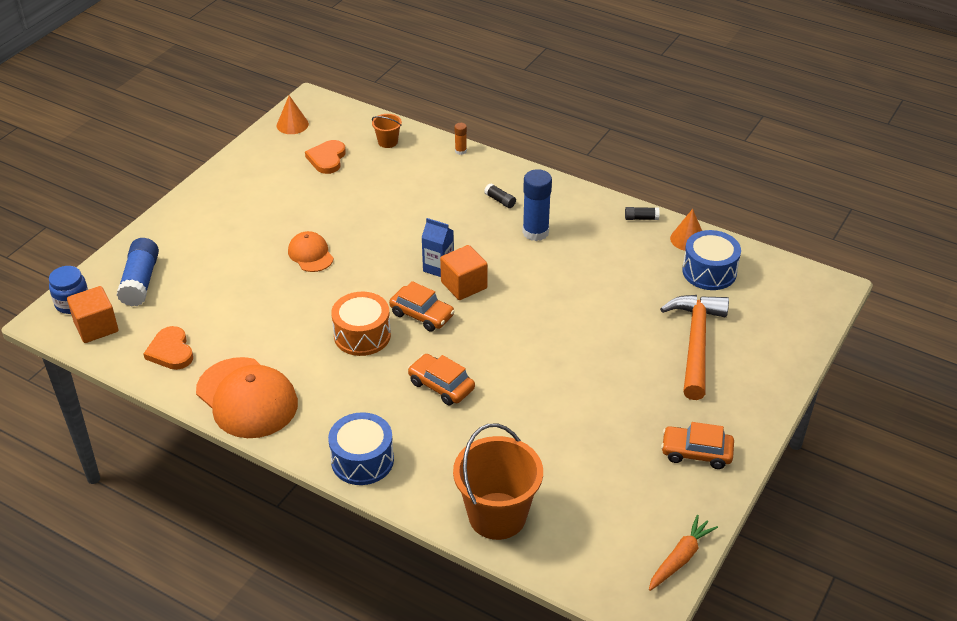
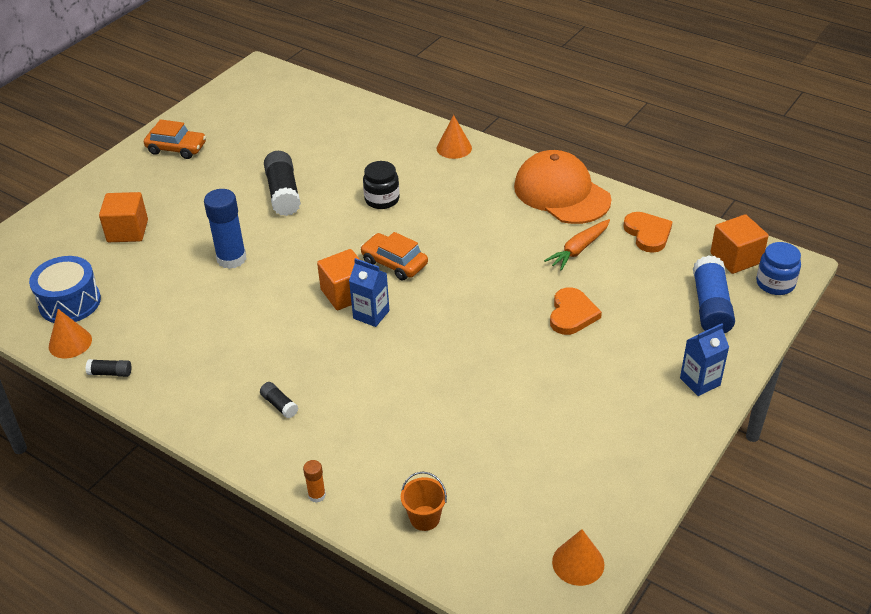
camera: 175 degrees left, 0 degrees up
orange cap [288,231,334,272] -> none
orange heart [305,140,346,174] -> orange heart moved to [550,287,602,335]
blue drum [328,412,394,485] -> orange cone [437,115,472,159]
orange drum [331,292,391,356] -> none
orange car [408,354,475,405] -> black jar [363,161,400,209]
orange bucket [453,424,543,540] -> none
blue glue stick [522,169,552,241] -> blue glue stick moved to [204,189,246,269]
orange carrot [649,515,718,591] -> orange carrot moved to [544,219,610,271]
orange hammer [660,295,729,400] -> orange cube [99,192,148,242]
none -> black glue stick [264,151,301,216]
none -> blue carton [680,323,729,396]

